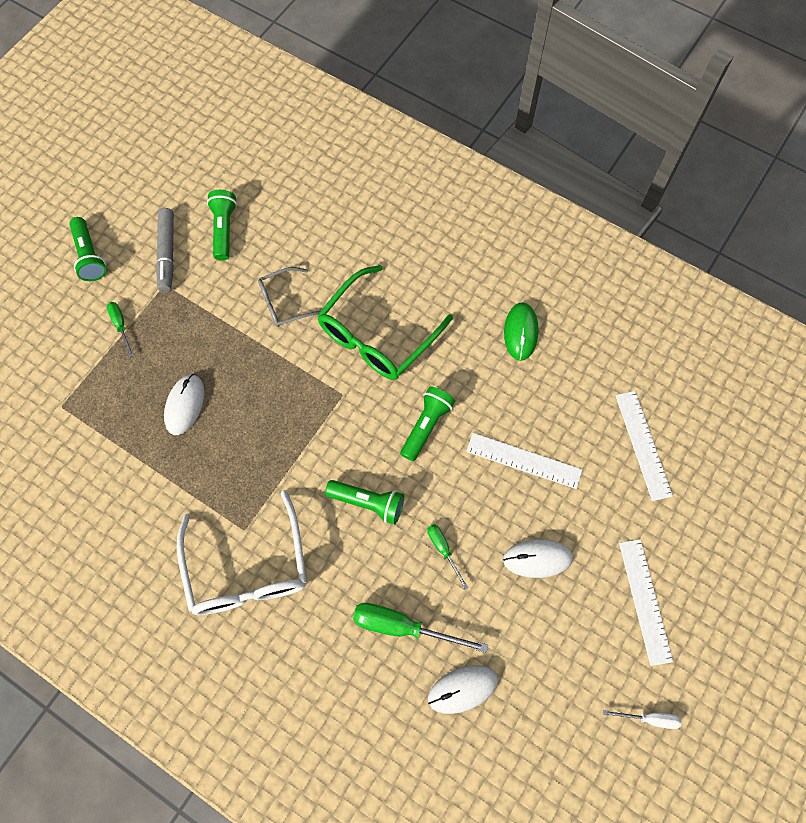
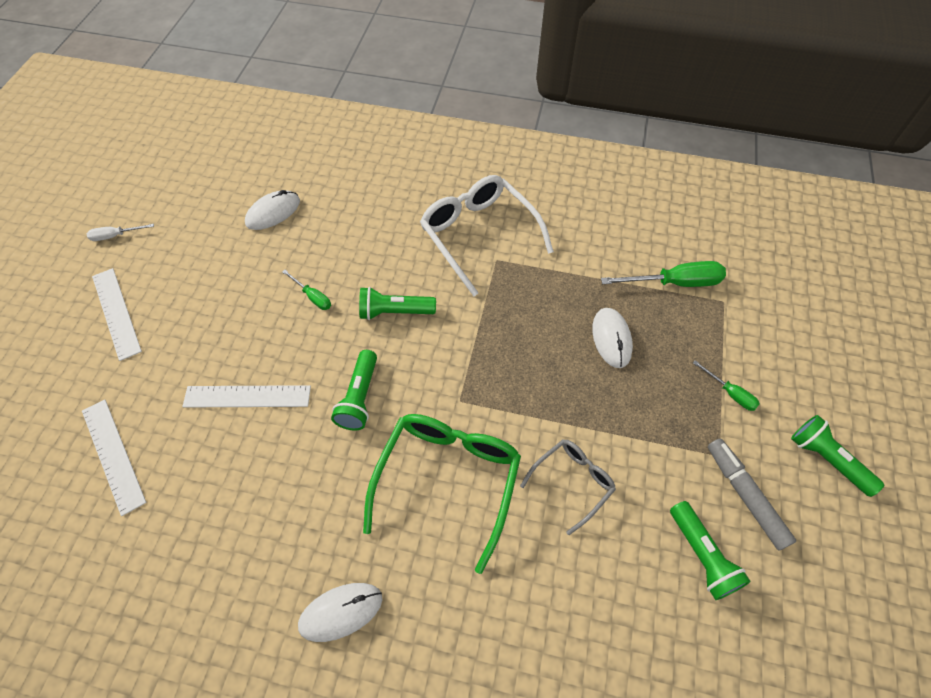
camera: 160 degrees right, 10 degrees down
green screwdriver [353,603,488,653] -> green screwdriver moved to [601,261,726,287]
white mouse [503,539,573,578] -> white mouse moved to [298,583,382,642]
green mouse [504,302,538,361] -> none

